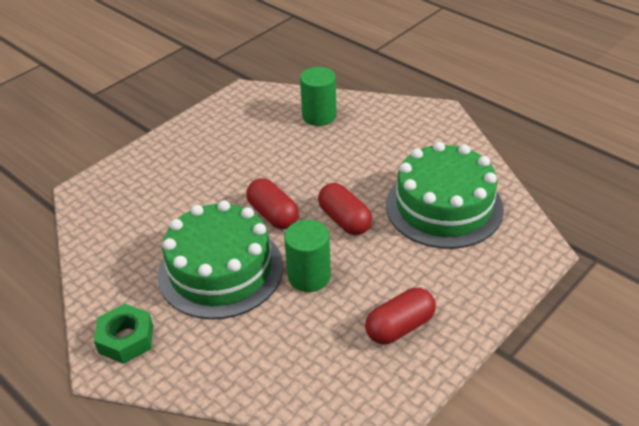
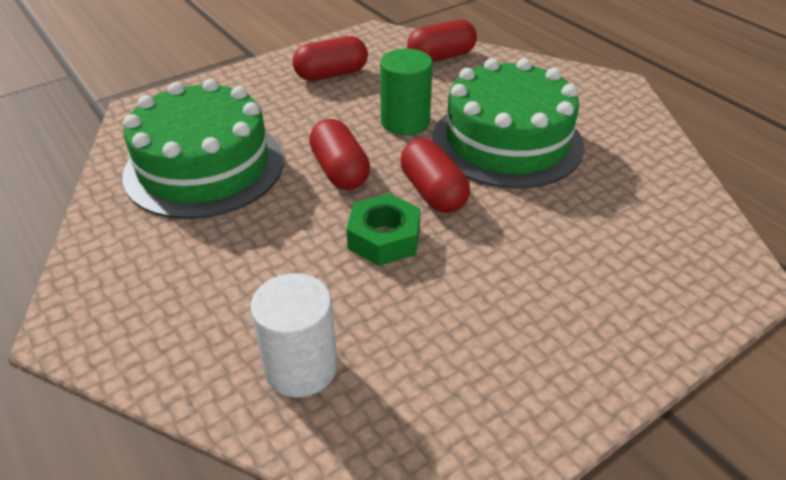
camera: 170 degrees left, 0 degrees up
green nut [94,304,153,364] -> green nut moved to [346,193,421,266]
green cylinder [300,67,337,126] -> white cylinder [250,273,337,398]
none -> red capsule [407,19,477,62]

